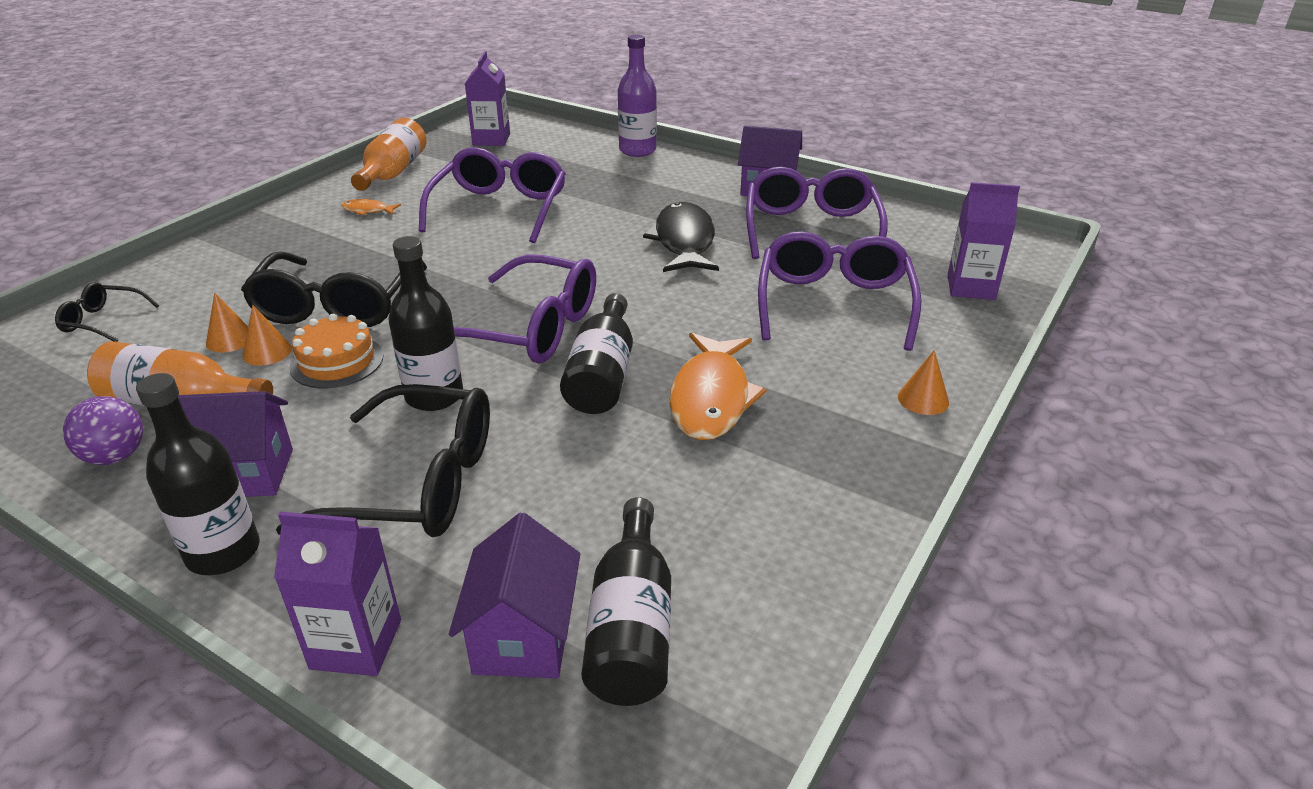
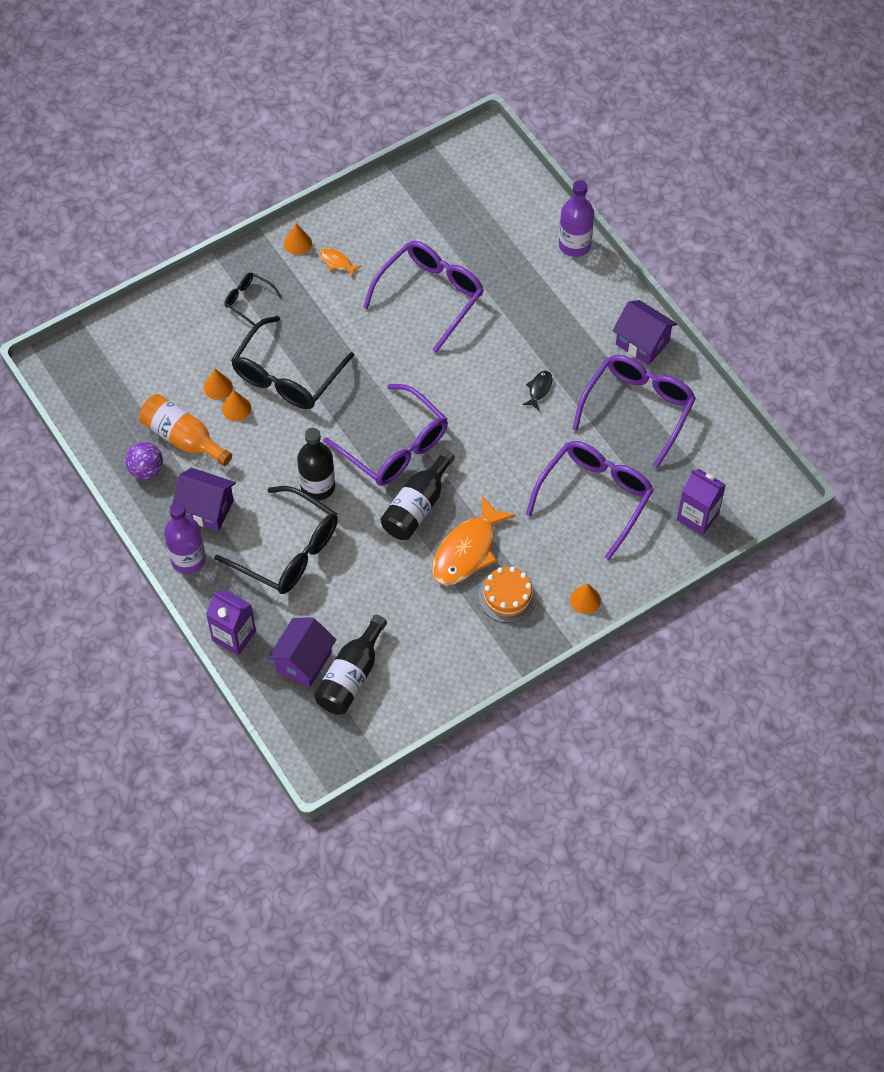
camera: 25 degrees right, 25 degrees up
black glasses [55,282,159,342] -> black glasses moved to [224,272,282,326]
black bottle [136,373,260,575] -> purple bottle [164,502,206,574]
orange cake [289,314,383,389] -> orange cake moved to [478,567,537,623]
orange bottle [351,118,427,191] -> none
purple carton [465,51,510,146] -> none
black fish [643,202,719,272] -> black fish [523,370,552,410], size x0.45
none -> orange cone [284,224,312,255]

